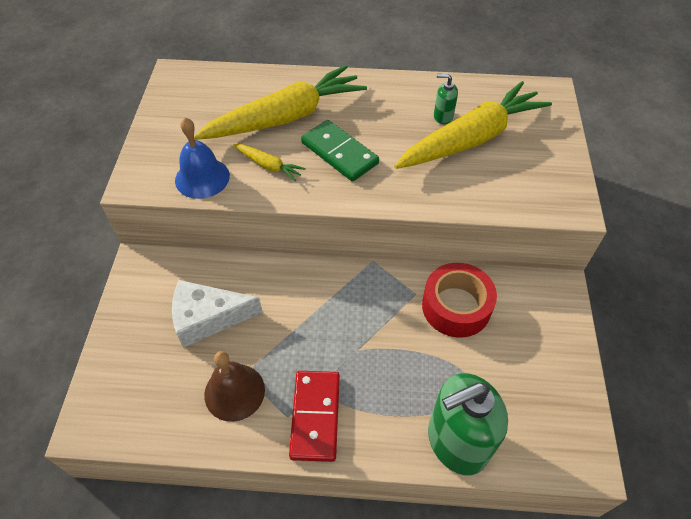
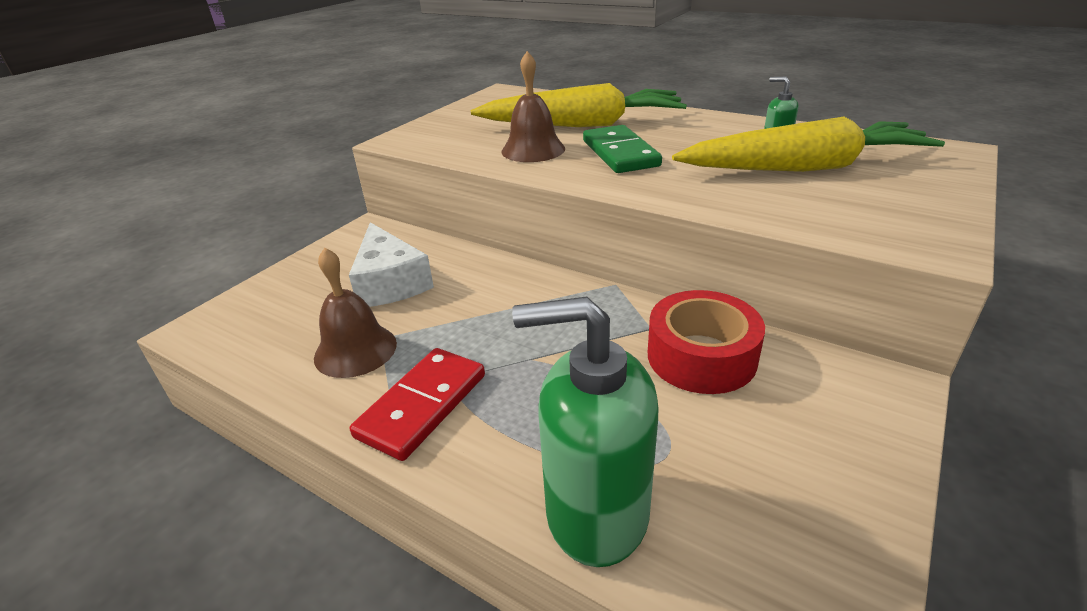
camera: 30 degrees right, 20 degrees down
white cheese [172,280,263,348] -> white cheese turned 135 degrees counterclockwise [349,222,434,307]
blue bell [175,118,230,199] -> none
yellow carrot [233,144,306,181] -> brown bell [502,51,565,162]

